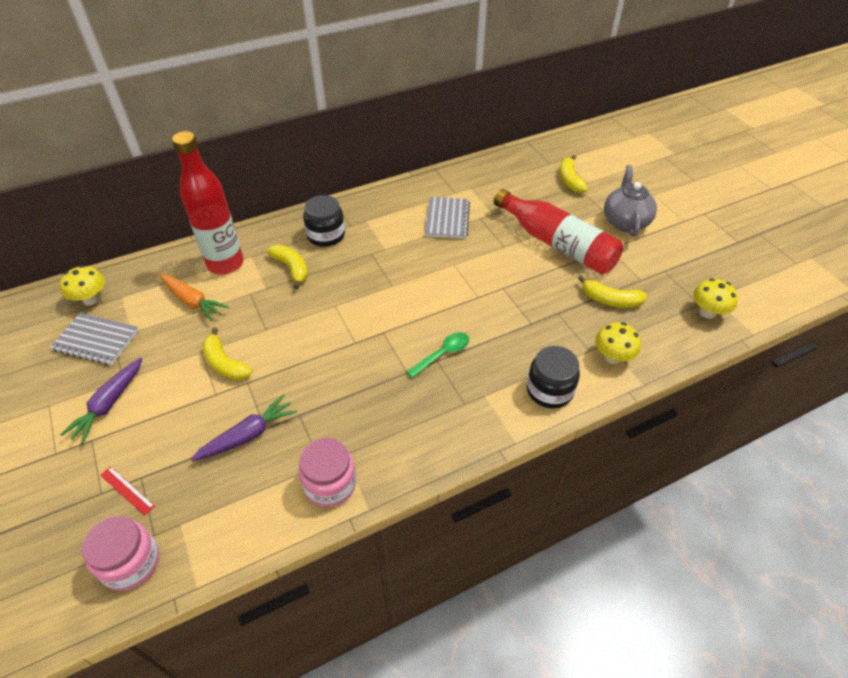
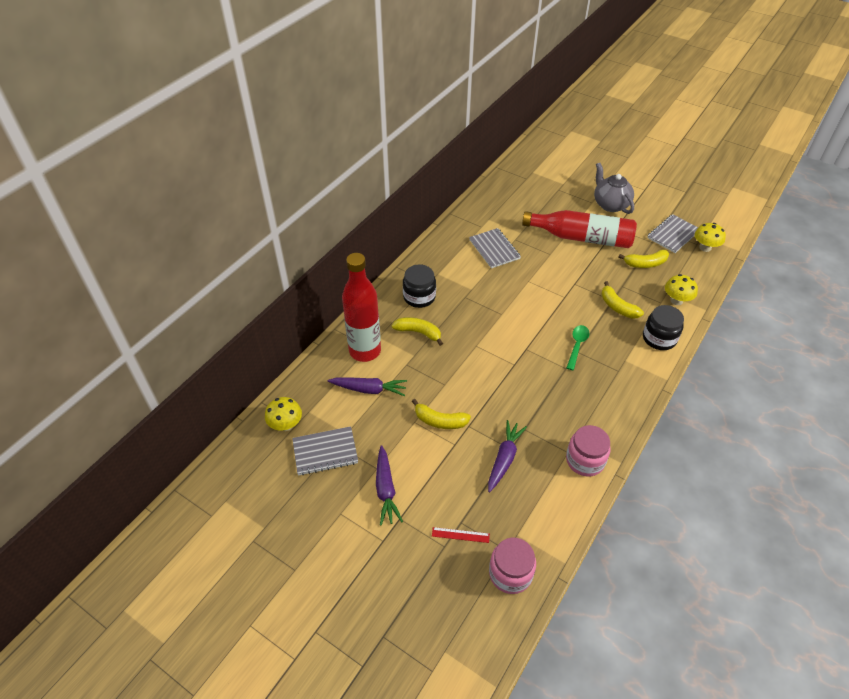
camera: 30 degrees left, 0 degrees up
orange carrot [159,274,229,321] -> purple carrot [328,377,407,396]
yellow banana [559,155,588,193] -> yellow banana moved to [601,281,644,319]
none -> grey notebook [647,214,698,253]

